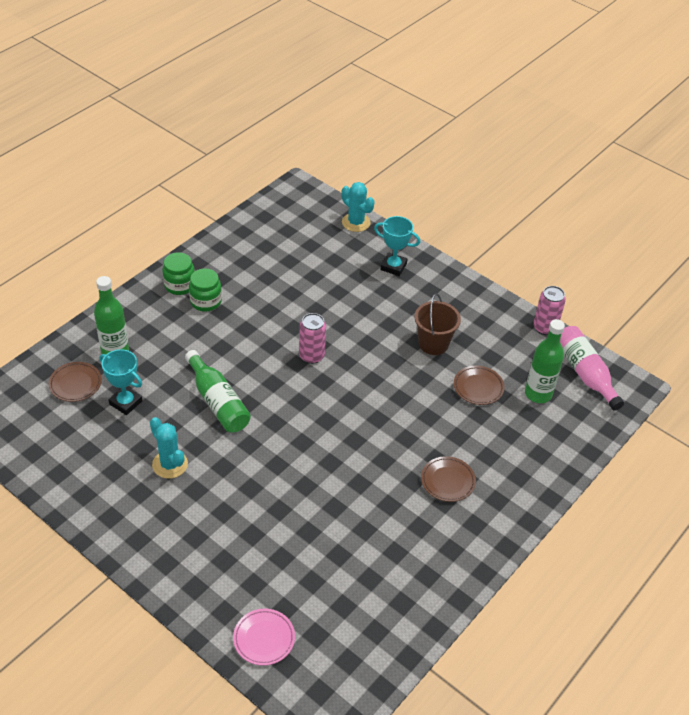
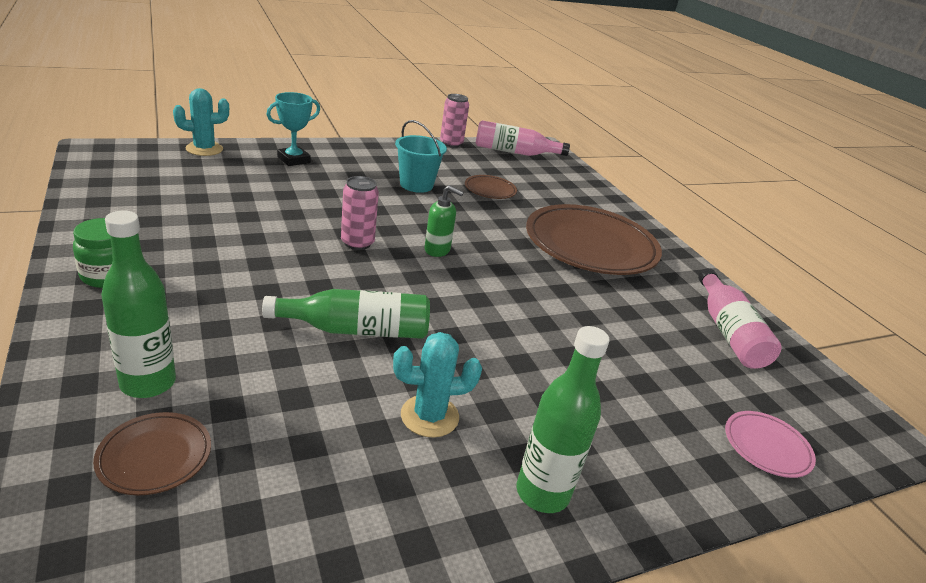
camera: 65 degrees left, 15 degrees down
turquoise trophy [100,349,142,415] -> none
green jar [189,268,222,312] -> none
brown bucket [415,293,461,355] -> turquoise bucket [395,120,447,193]
brown plate [421,456,476,502] -> brown plate [526,204,662,275], size x2.29
green bottle [525,319,565,403] -> green bottle moved to [516,326,609,513]
none -> green soap dispenser [425,185,464,257]
none -> pink bottle [698,268,782,369]

